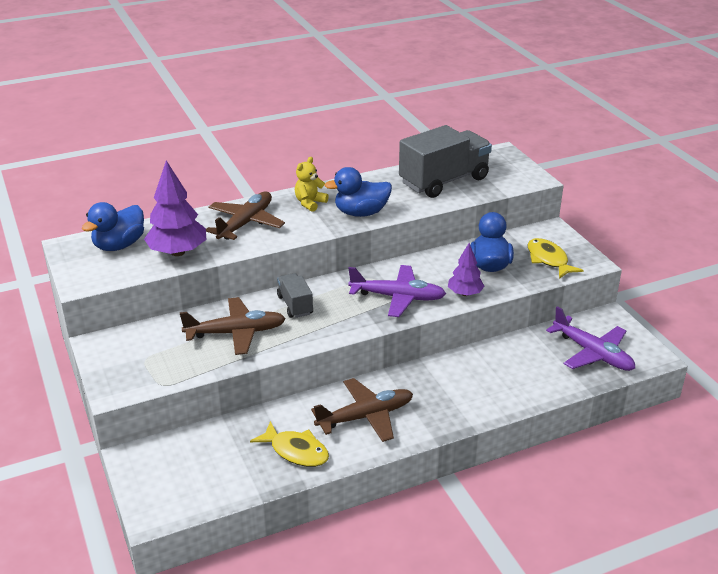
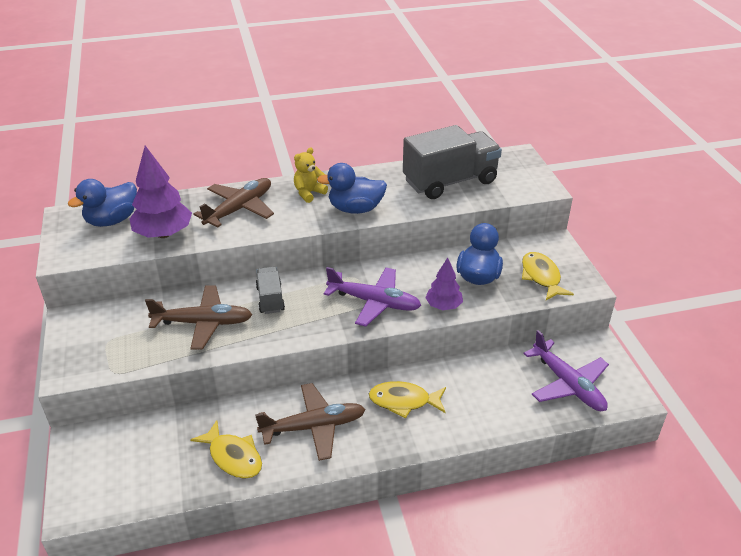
camera: 10 degrees right, 5 degrees up
none -> yellow fish [369,381,446,419]

